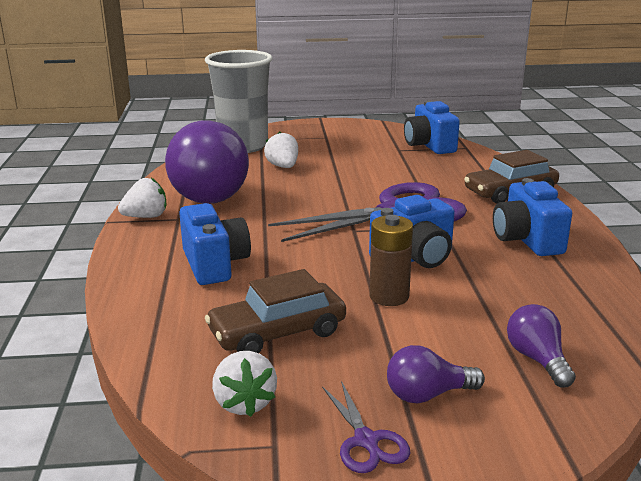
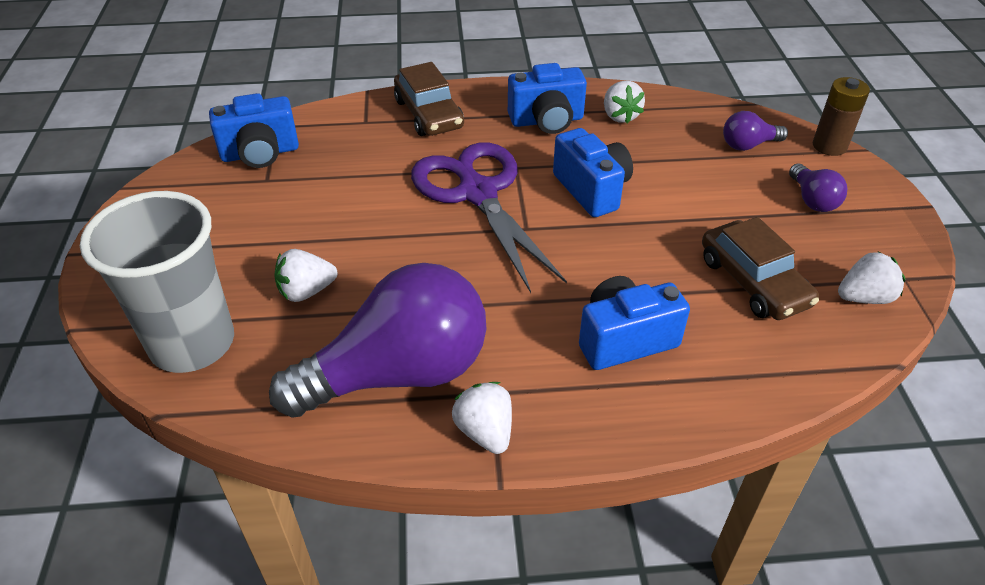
camera: 90 degrees left, 20 degrees up
purple scissors [322,381,410,473] -> none
brown battery [369,215,413,306] -> brown battery moved to [813,77,870,156]
none -> white strawberry [604,81,645,124]

